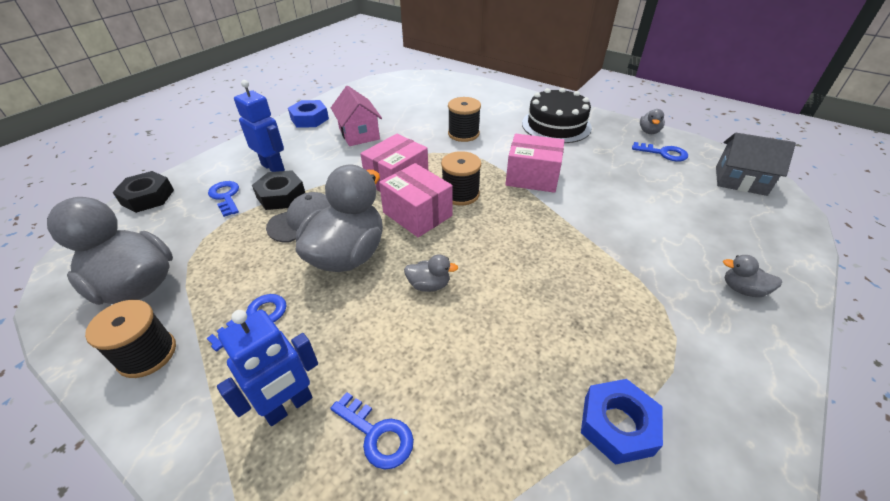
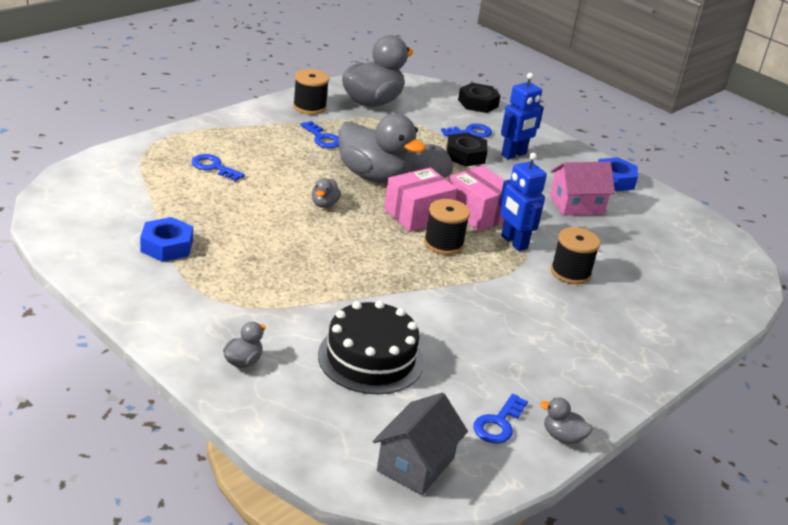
camera: 95 degrees right, 10 degrees down
blue robot [217,310,318,426] -> blue robot moved to [499,153,547,251]
blue key [330,392,414,470] -> blue key turned 75 degrees clockwise [191,154,245,181]
pink box [505,134,564,193] -> none
black cake [522,88,592,143] -> black cake moved to [318,300,424,394]

